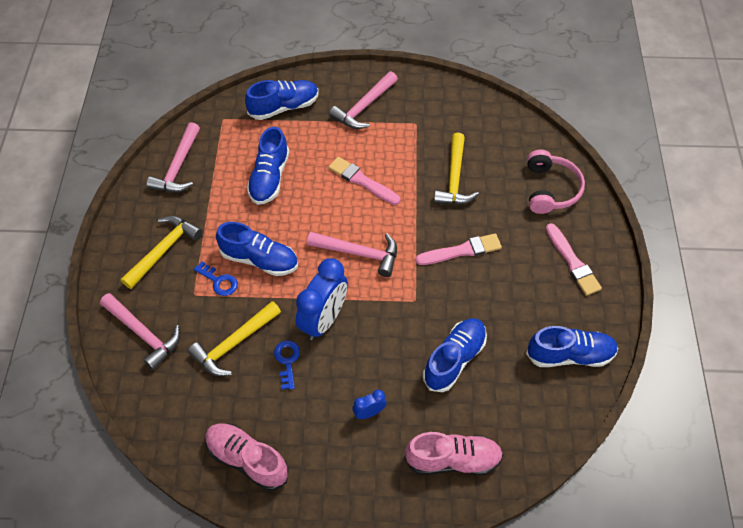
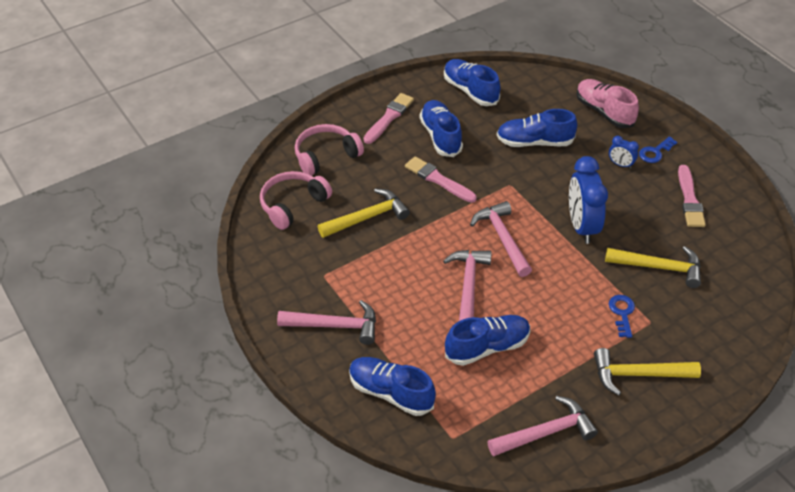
camera: 125 degrees left, 10 degrees down
pink hammer [100,293,180,370] -> pink hammer moved to [443,250,492,321]
pink shoe [205,423,289,491] -> none
blue shoe [216,222,298,276] -> blue shoe moved to [420,100,463,157]
blue key [274,341,300,390] -> blue key moved to [639,136,677,163]
blue clock [296,258,348,340] -> blue clock turned 90 degrees counterclockwise [569,156,608,244]
pink brush [328,157,400,205] -> pink brush moved to [678,165,706,227]
none -> pink headphones [260,171,332,230]

